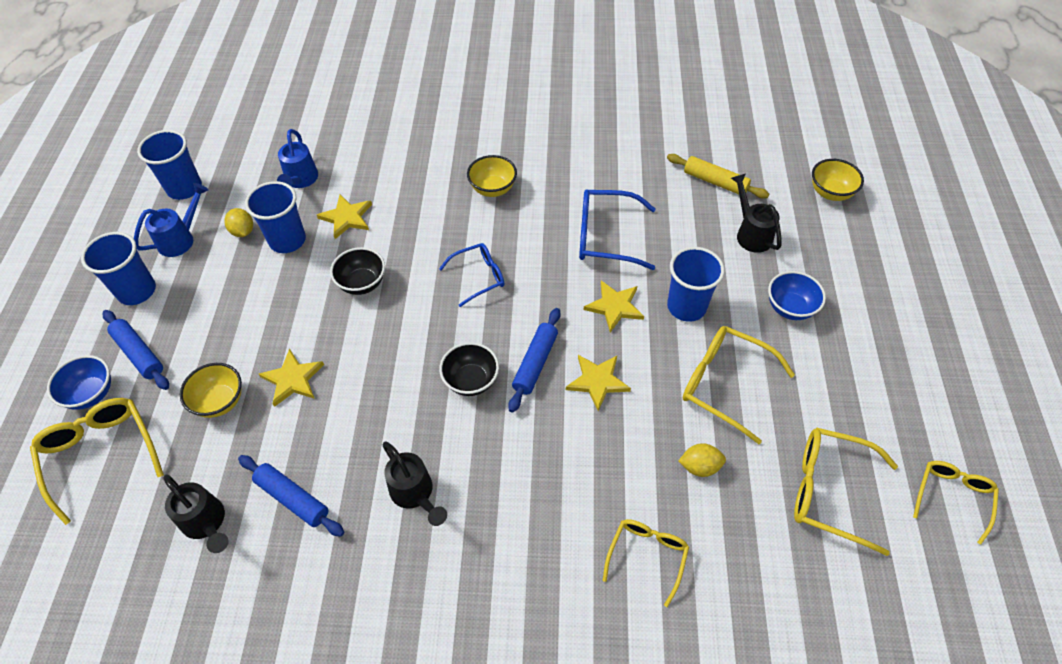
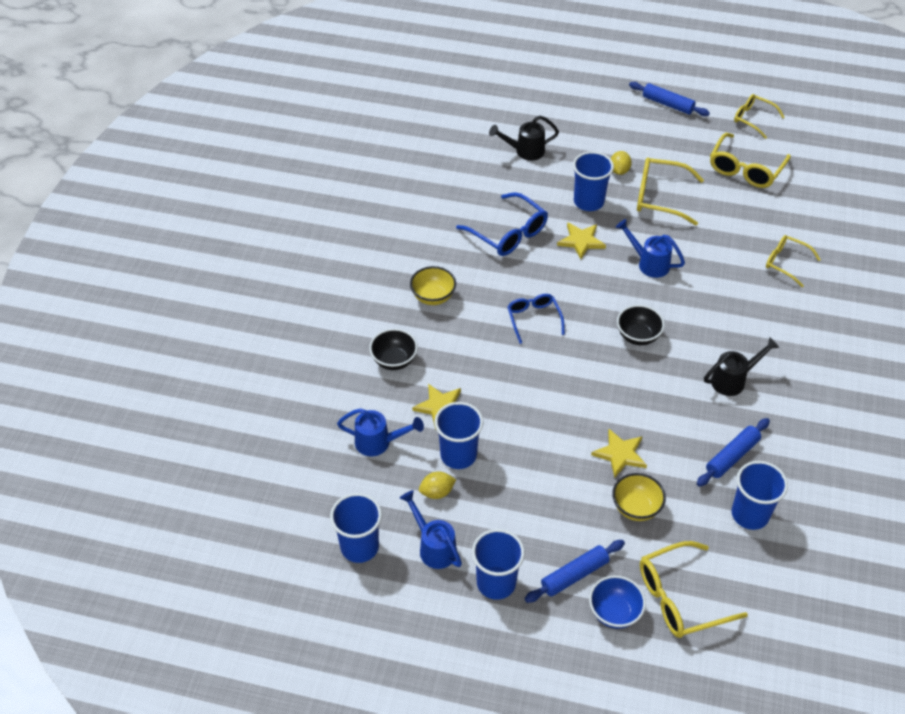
camera: 80 degrees left, 5 degrees down
black watering can [164,474,229,553] -> blue cup [732,461,788,530]
black bowl [330,247,385,295] -> black bowl moved to [369,329,418,370]
blue rolling pin [508,308,561,413] -> blue rolling pin moved to [629,82,710,116]
yellow star [566,355,631,411] -> blue watering can [616,219,685,278]
blue glasses [579,189,656,270] -> blue glasses turned 60 degrees counterclockwise [456,192,548,256]
yellow rolling pin [667,154,769,199] -> none
yellow lemon [678,443,726,477] -> yellow lemon moved to [611,151,632,175]
yellow glasses [683,326,795,444] -> yellow glasses turned 60 degrees clockwise [637,158,704,225]
blue bowl [768,271,826,320] -> none
yellow bowl [812,159,864,201] -> none

